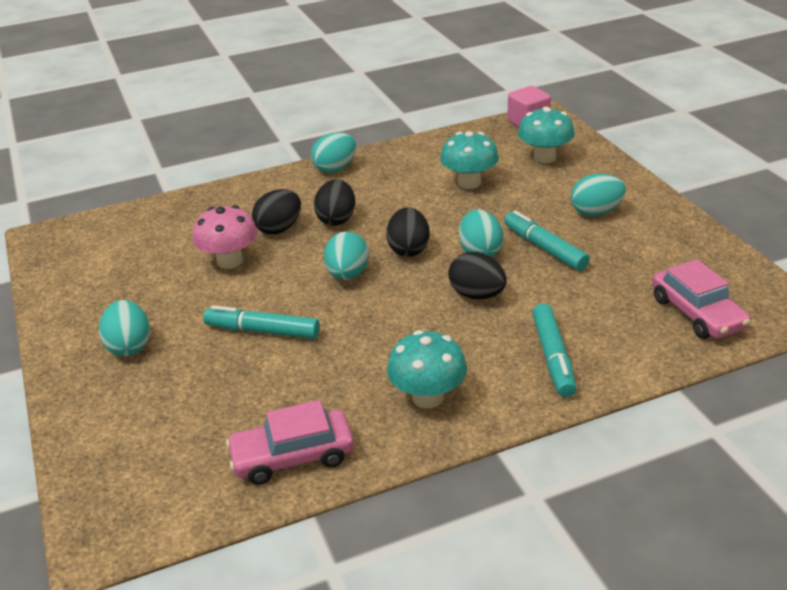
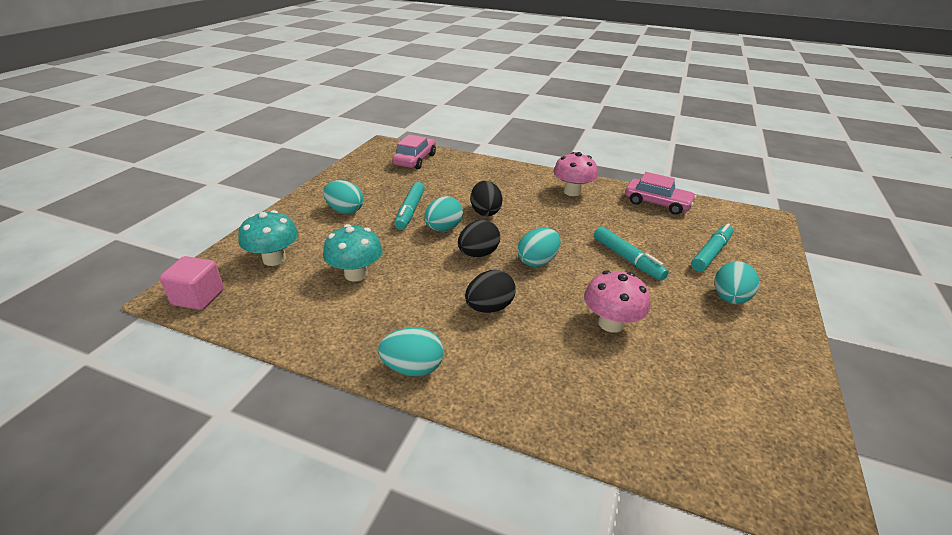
camera: 140 degrees left, 0 degrees up
black egg [252,189,301,235] -> none
turquoise mushroom [387,330,467,409] -> pink mushroom [553,152,598,196]
turquoise marker [532,303,577,397] -> turquoise marker moved to [691,223,733,272]

